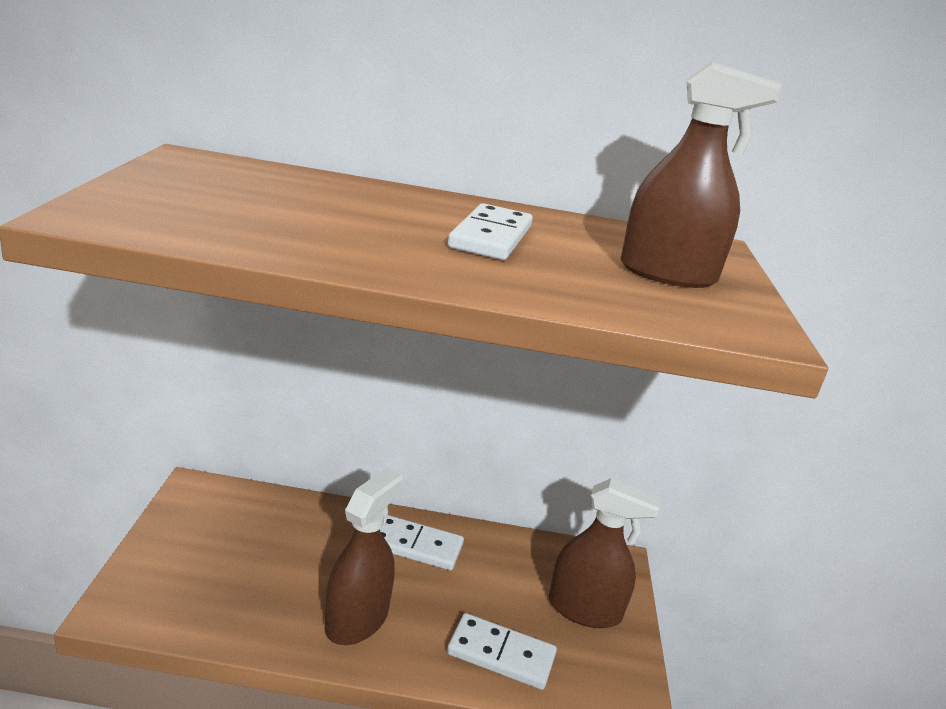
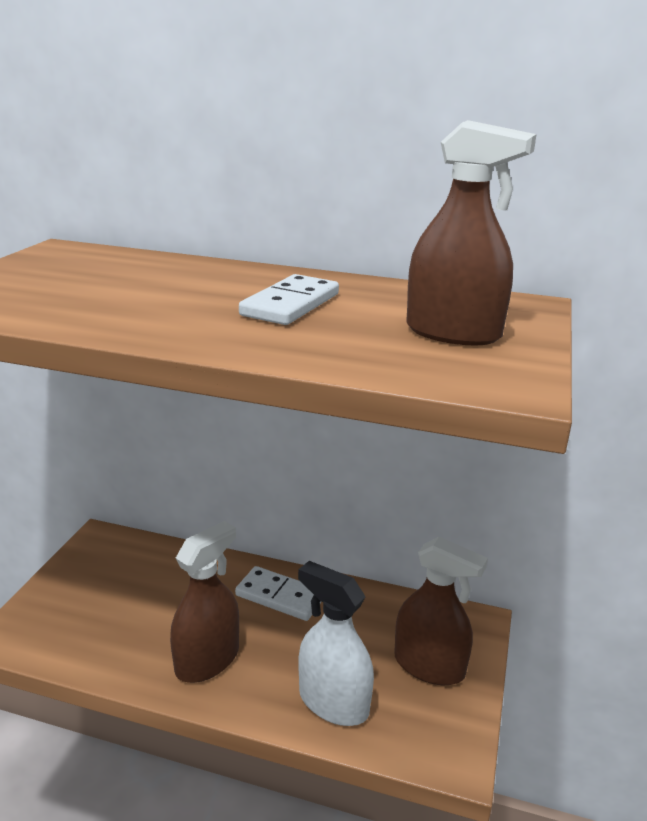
camera: 15 degrees right, 0 degrees up
white domino [447,613,557,690] -> white spray bottle [298,561,374,726]

